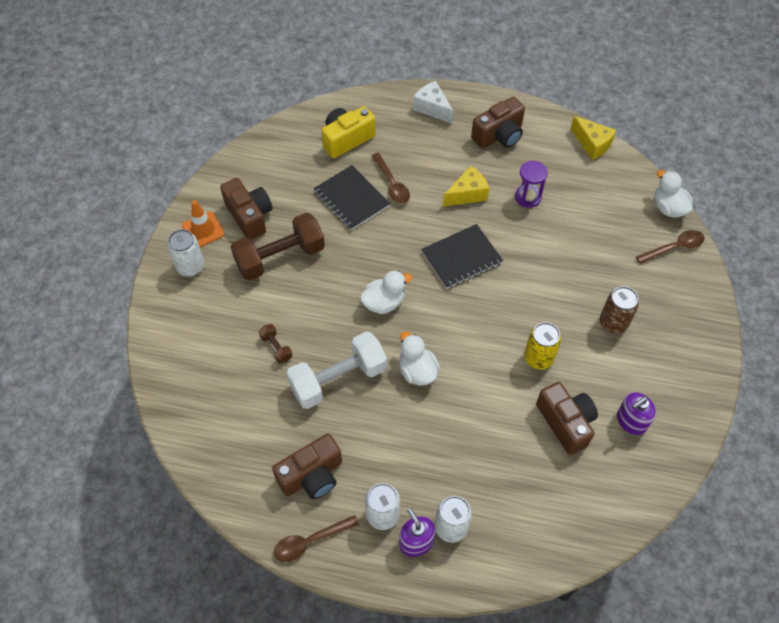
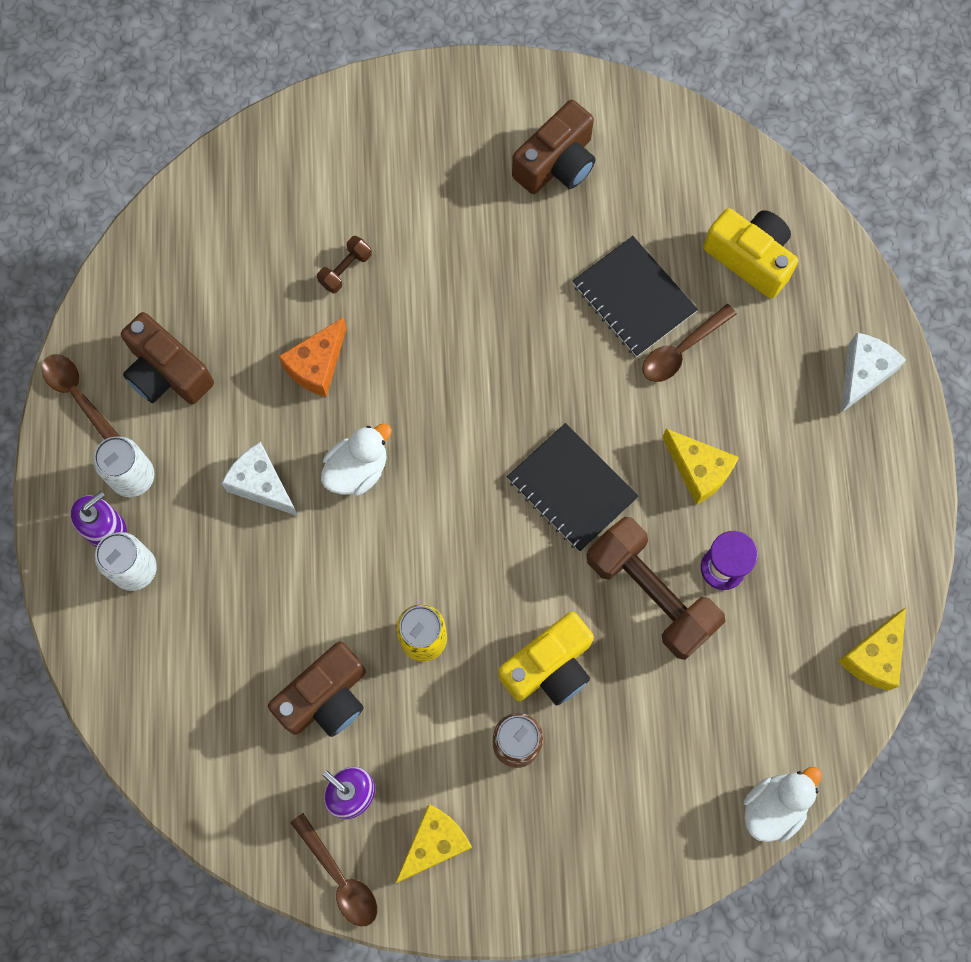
camera: 75 degrees right, 15 degrees up
white can [167,229,204,277] -> none
orange traffic cone [182,200,225,247] -> none
brown dumbbell [231,213,325,281] -> brown dumbbell moved to [586,517,725,660]
white dumbbell [286,332,387,409] -> orange cheese [279,317,347,397]
black notebook [314,165,390,230] -> black notebook turned 75 degrees counterclockwise [573,236,698,357]
white duck [360,271,412,314] -> none
brown camera [471,97,525,149] -> none
brown spoon [636,230,705,264] -> brown spoon moved to [290,813,377,926]
none -> white cheese [221,442,298,516]
none -> yellow cheese [396,804,472,883]
none -> yellow camera [498,612,594,706]

